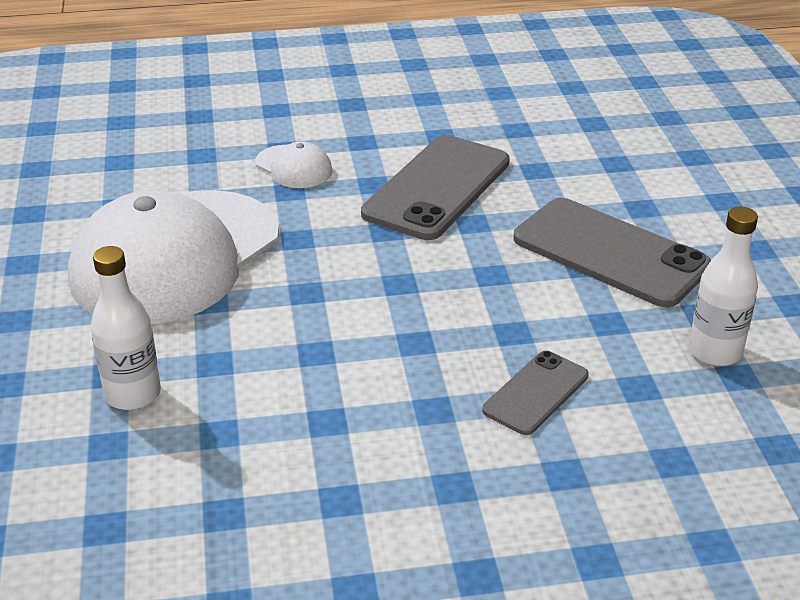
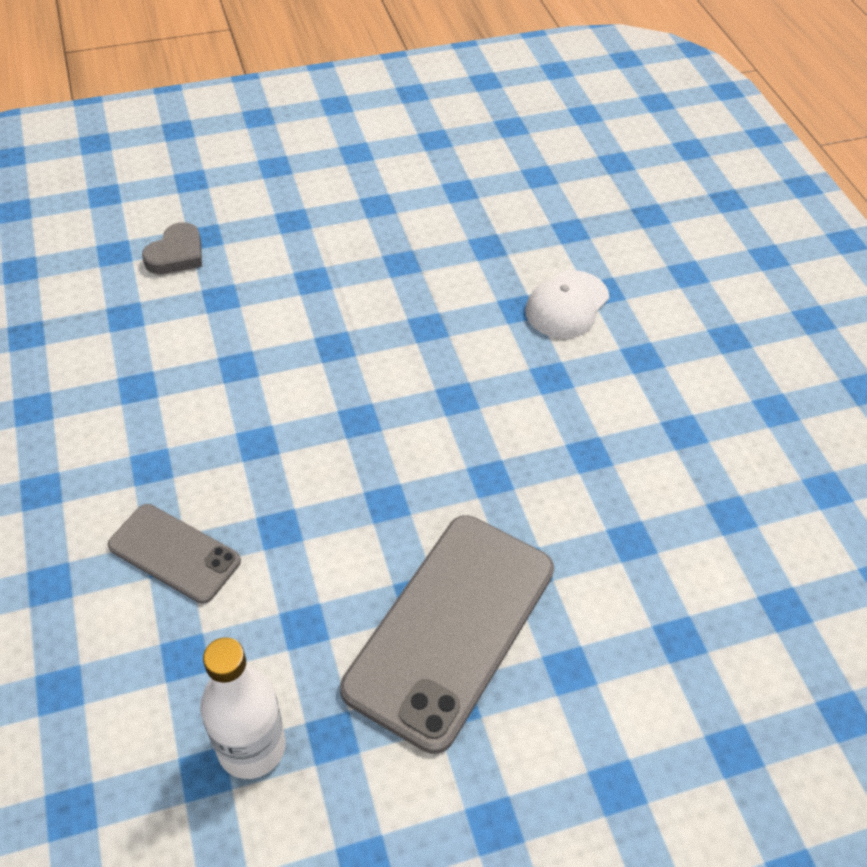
camera: 80 degrees right, 15 degrees up
white cap [68,190,279,324] -> none
white bottle [91,246,161,410] -> grey heart [142,222,202,274]
grey phone [361,135,510,240] -> none

